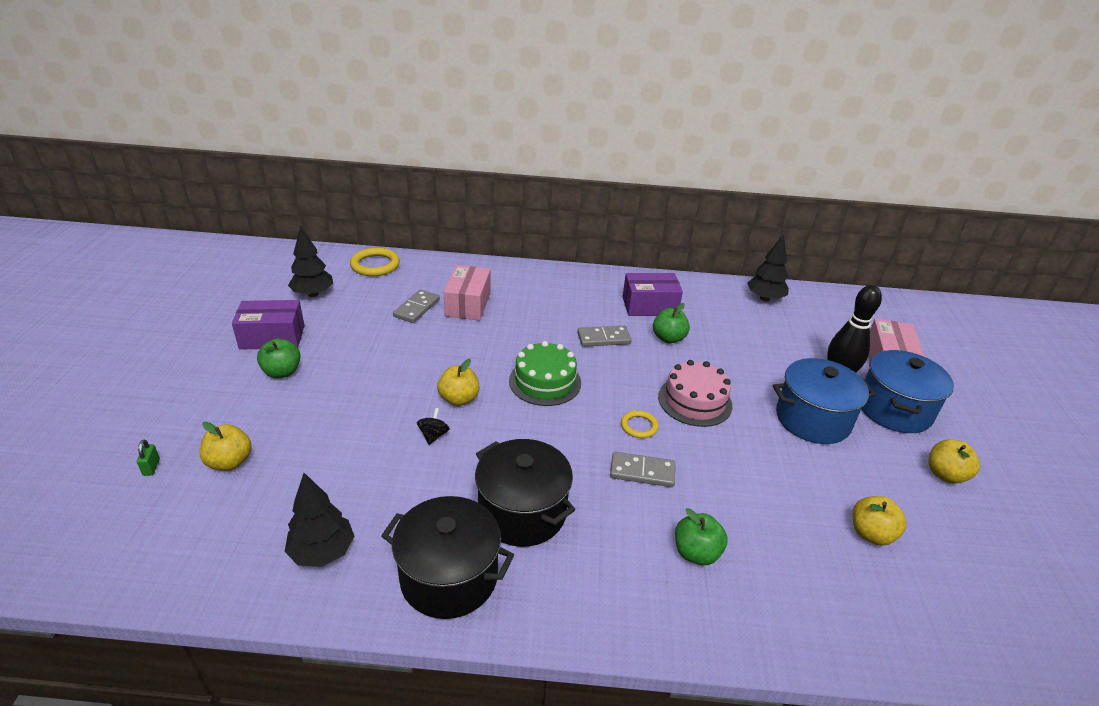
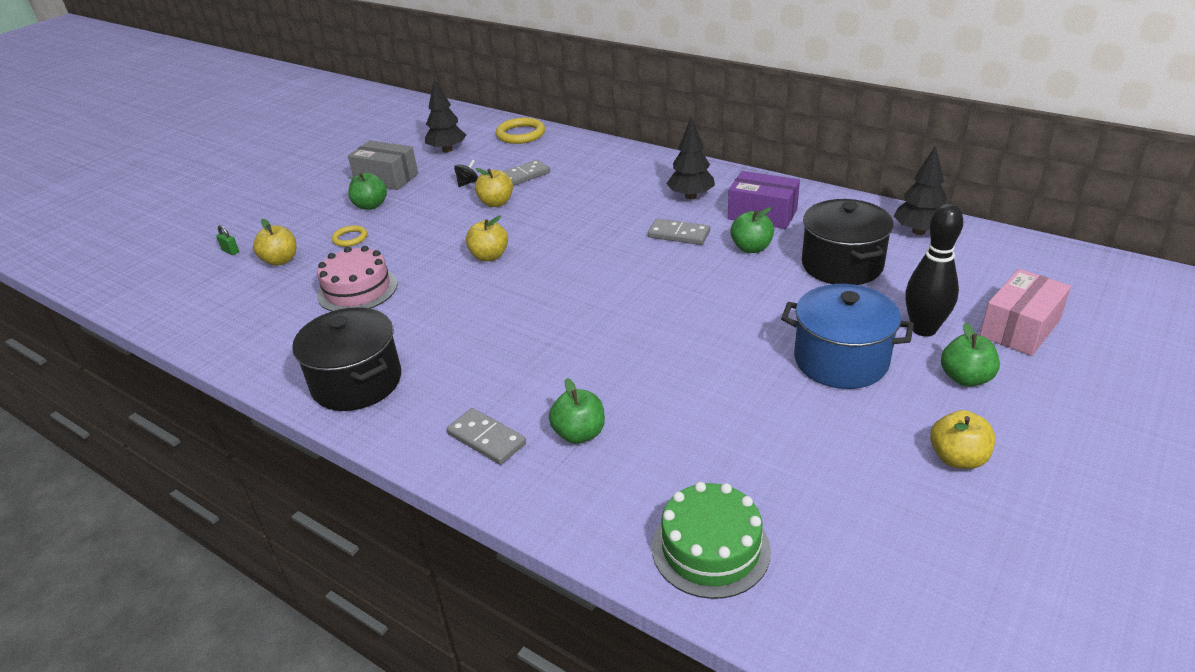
camera: 35 degrees right, 0 degrees up
green padlock [137,440,160,476] -> green padlock turned 75 degrees counterclockwise [216,225,239,255]
purple box [232,300,305,350] -> grey box [348,140,418,190]
black tree [284,473,354,567] -> black tree moved to [666,117,715,199]
black spinning top [417,408,450,445] -> black spinning top moved to [454,160,478,187]
pink box [444,265,491,321] -> none
black pot [475,439,575,547] -> black pot moved to [802,199,894,285]
green cake [509,341,581,406] -> green cake moved to [652,482,771,599]
grey domino [610,452,675,487] -> grey domino moved to [447,408,526,465]
yellow ring [621,410,659,438] -> yellow ring moved to [332,225,367,247]
pink cake [658,360,732,427] -> pink cake moved to [317,246,398,311]
yellow apple [853,496,907,546] -> yellow apple moved to [475,168,513,207]
blue pot [862,350,954,433] -> green apple [941,322,1000,386]

